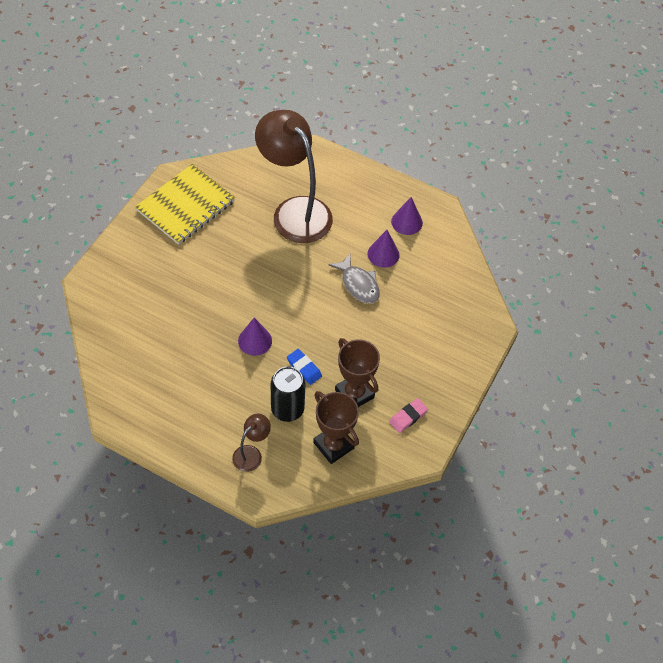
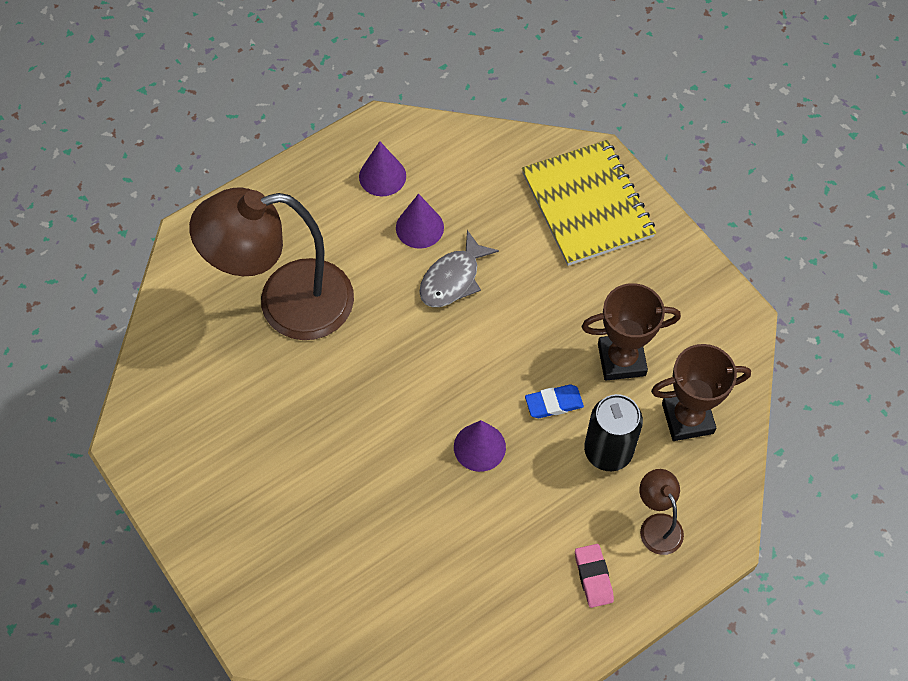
camera: 60 degrees left, 5 degrees up
yellow notebook [135,164,235,245] -> yellow notebook moved to [522,140,656,266]
grey fish [329,253,380,304] -> grey fish turned 135 degrees clockwise [419,230,499,307]
pink eraser [389,398,428,433] -> pink eraser moved to [575,544,614,608]

